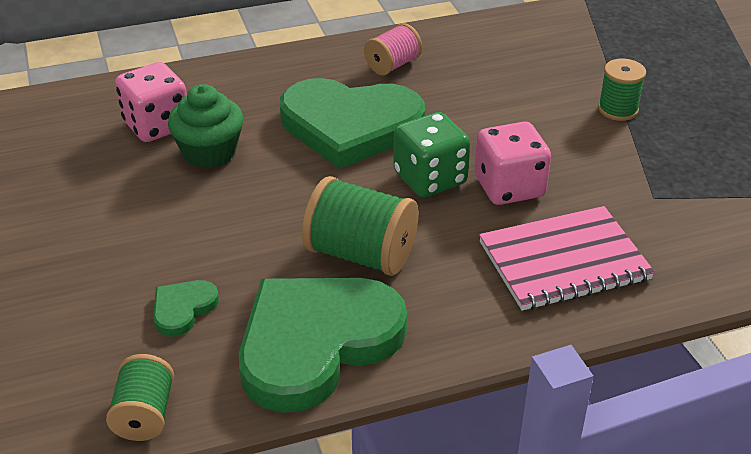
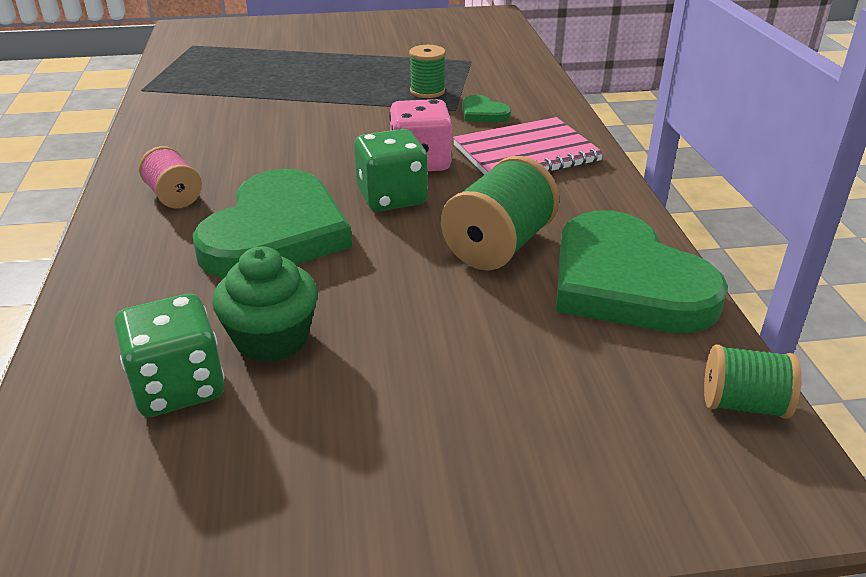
camera: 80 degrees left, 5 degrees down
pink dice [115,62,187,142] -> green dice [115,294,224,417]
green heart [153,280,219,337] -> green heart moved to [462,95,511,122]
pink notebook [479,206,655,311] -> pink notebook turned 75 degrees clockwise [453,117,604,175]
green spool [598,59,646,121] -> green spool moved to [409,45,446,98]

